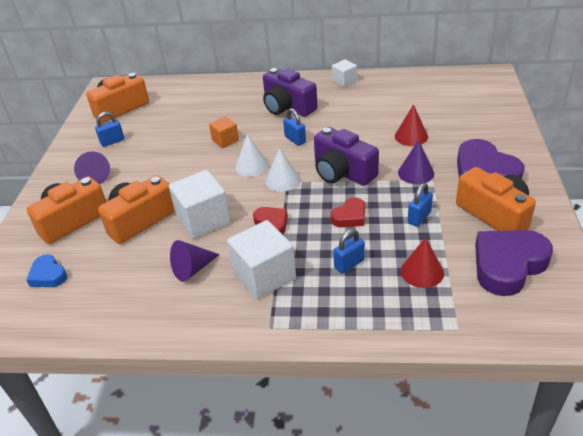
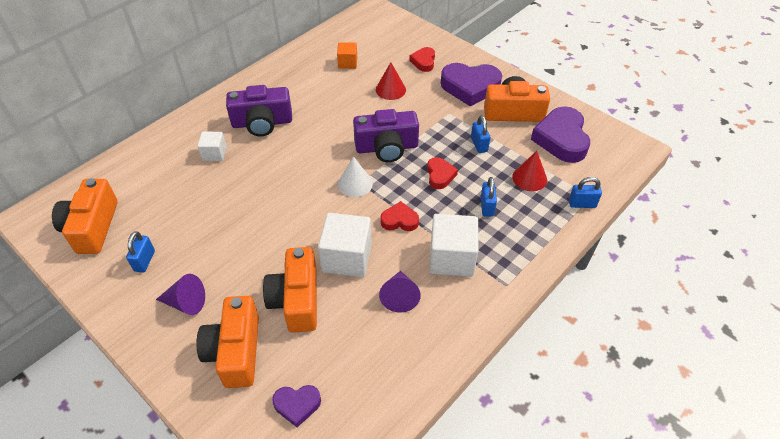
camera: 55 degrees left, 10 degrees up
blue heart [26,255,67,287] -> purple heart [272,385,321,427]
orange cube [209,116,239,148] -> orange cube moved to [337,42,357,69]
white cone [235,134,269,177] -> none
blue padlock [283,108,306,146] -> blue padlock moved to [569,177,602,208]
white cube [332,59,357,87] -> white cube moved to [198,131,227,161]
purple cone [398,140,434,184] -> none
none -> red heart [409,47,435,72]

